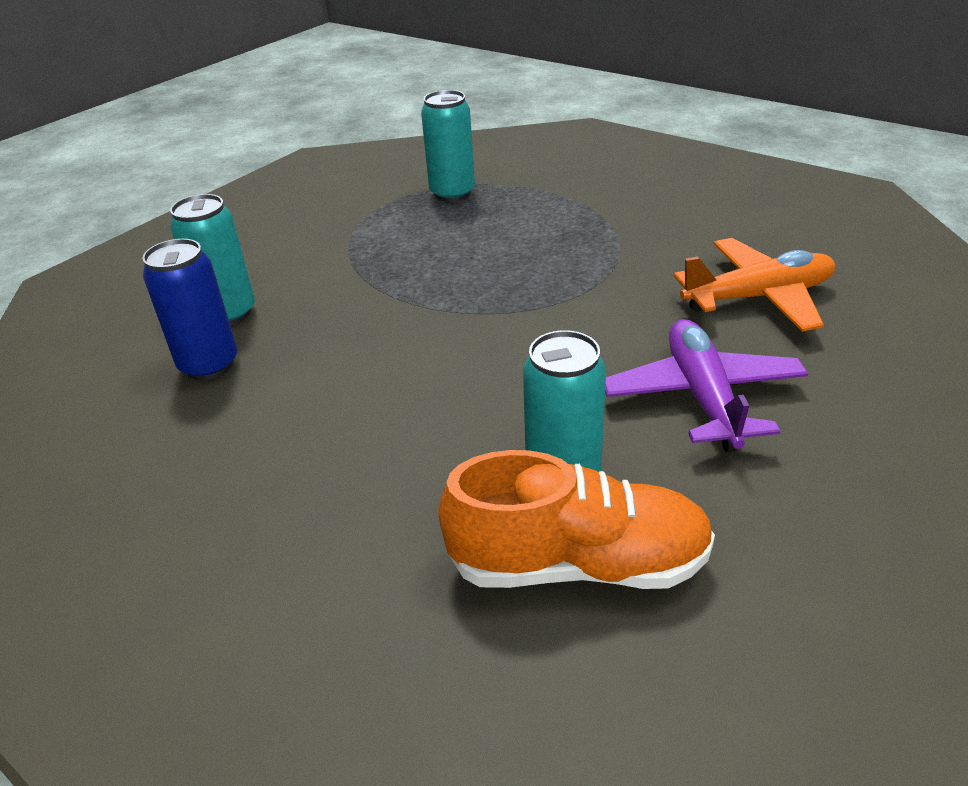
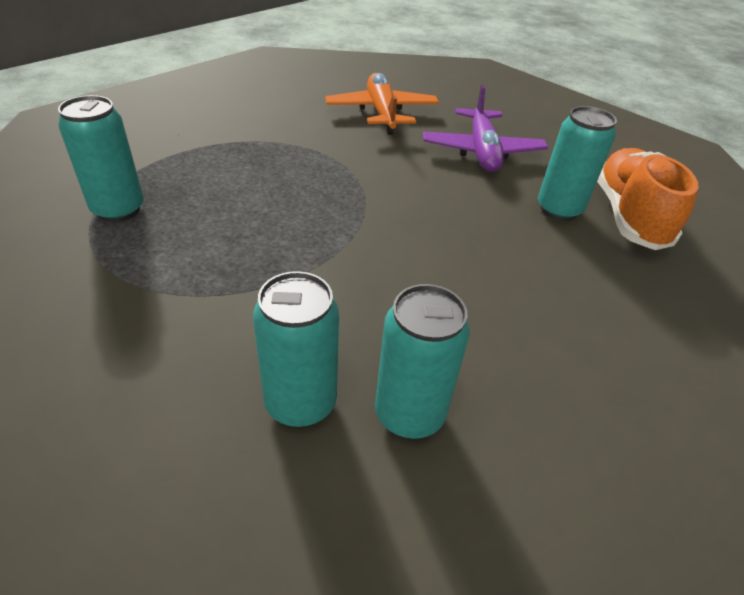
camera: 90 degrees left, 5 degrees up
blue can [142,239,237,380] -> turquoise can [375,284,470,439]
purple plane [605,319,808,452] -> purple plane turned 90 degrees counterclockwise [423,84,548,172]

